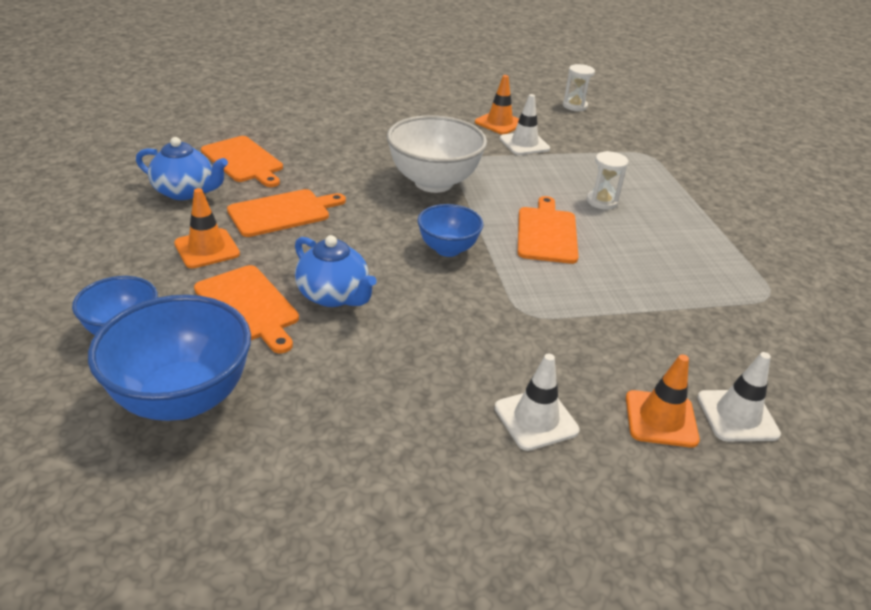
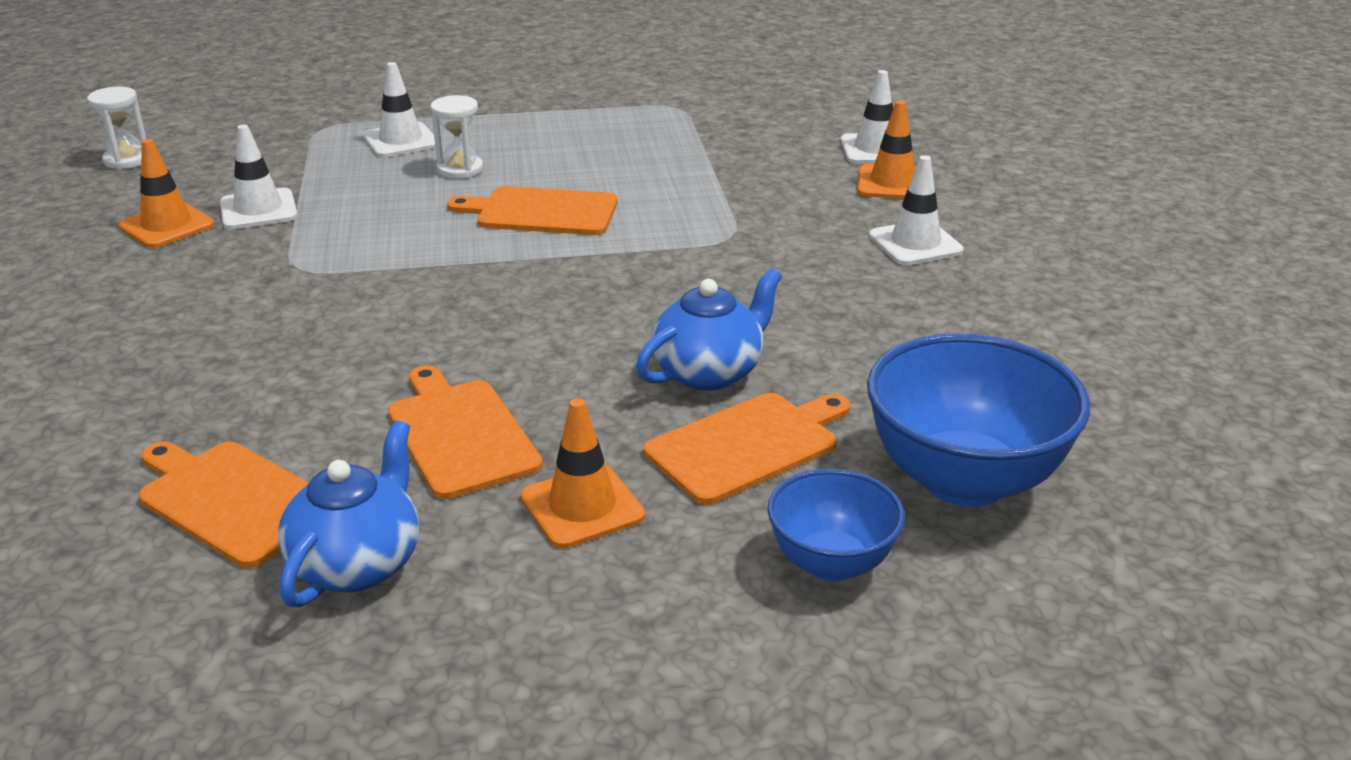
camera: 85 degrees left, 5 degrees down
orange cutting board [201,136,283,187] -> orange cutting board turned 105 degrees counterclockwise [139,441,308,568]
white bowl [387,115,487,193] -> none
blue bowl [418,204,484,257] -> none
none -> white traffic cone [363,62,435,157]

